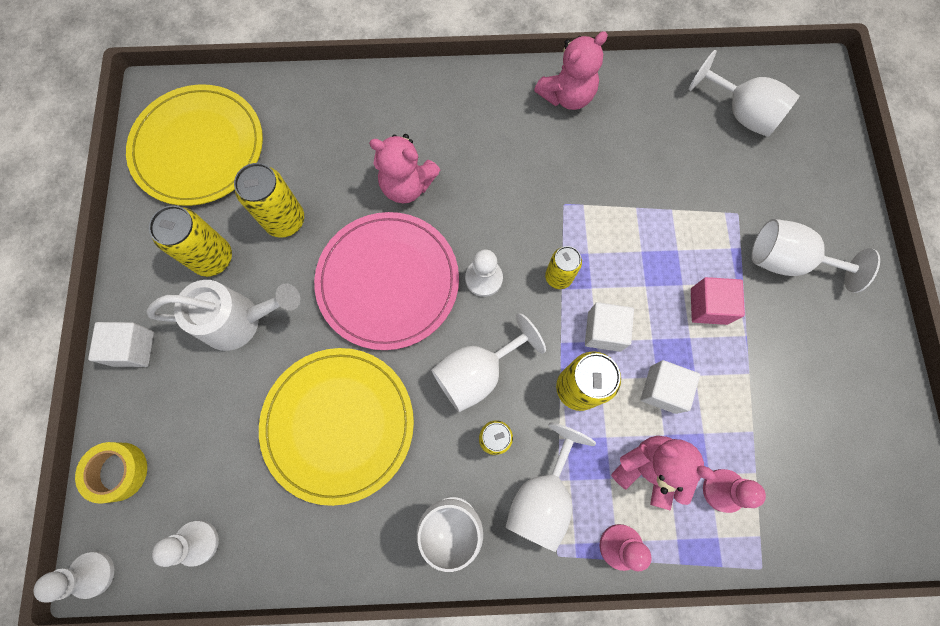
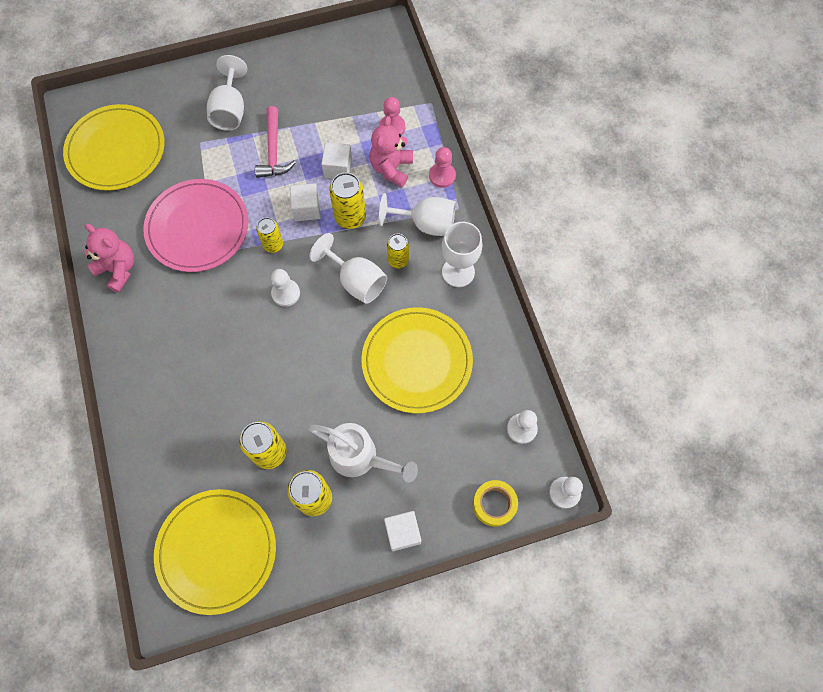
camera: 105 degrees left, 5 degrees down
white watering can [147,280,300,351] -> white watering can turned 135 degrees clockwise [308,423,418,483]
pink plate [314,212,459,350] -> pink plate moved to [143,179,249,272]
pink teddy bear [369,134,440,203] -> none
white goblet [689,50,800,137] -> yellow plate [63,104,165,191]
pink cube [691,277,745,325] -> pink hammer [255,106,296,178]

